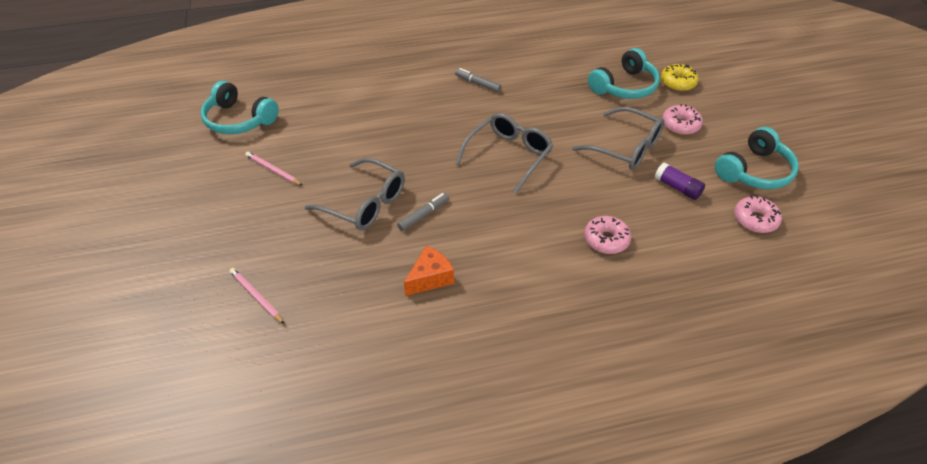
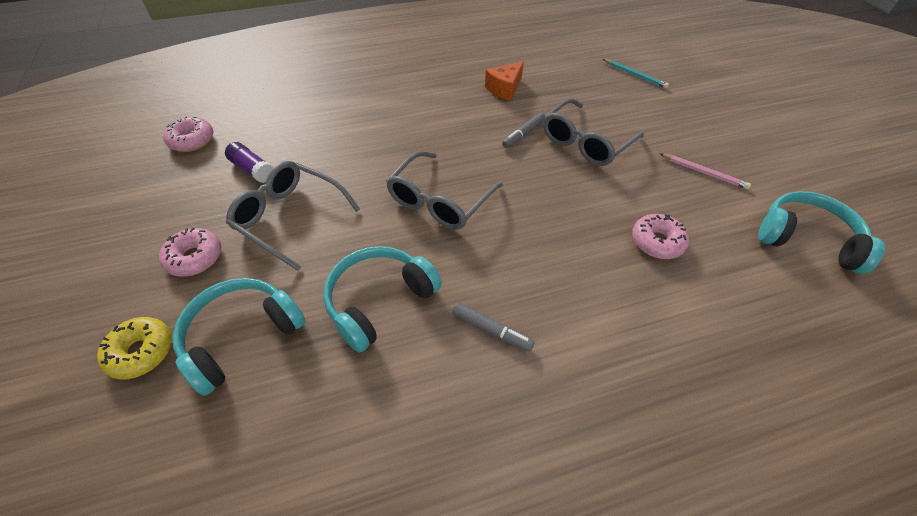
camera: 175 degrees right, 5 degrees up
pink pencil [229,268,284,324] -> turquoise pencil [603,59,669,89]
grey glasses [305,158,405,230] -> grey glasses turned 75 degrees counterclockwise [543,98,644,166]
pink donut [584,216,631,254] -> pink donut moved to [632,214,689,259]
turquoise headphones [715,127,799,189] -> turquoise headphones moved to [323,246,442,353]

